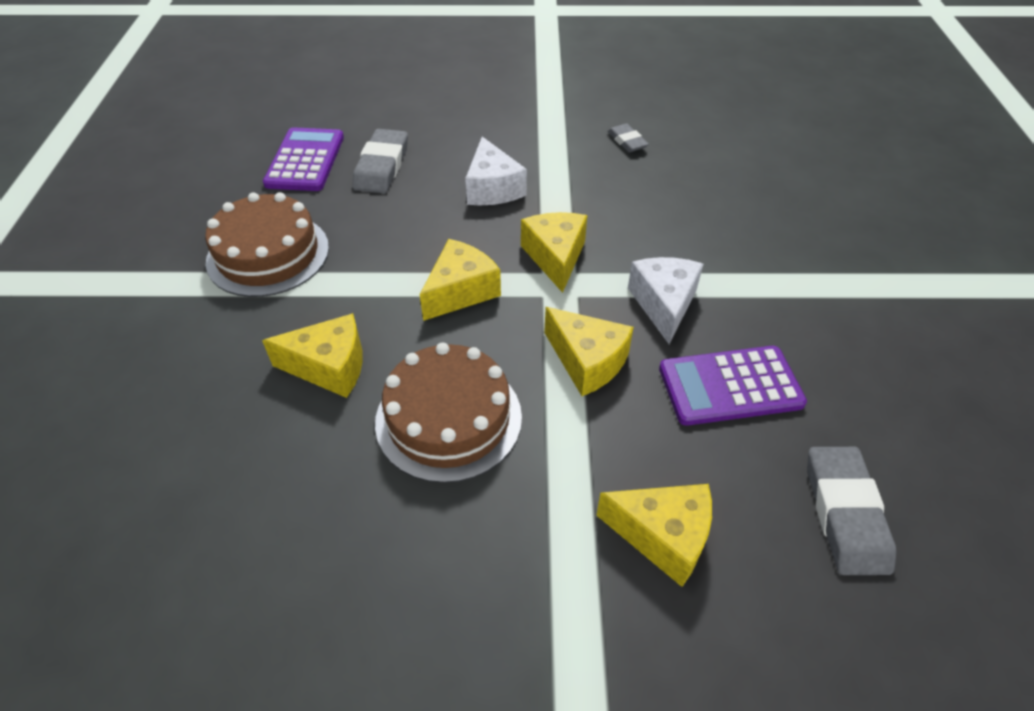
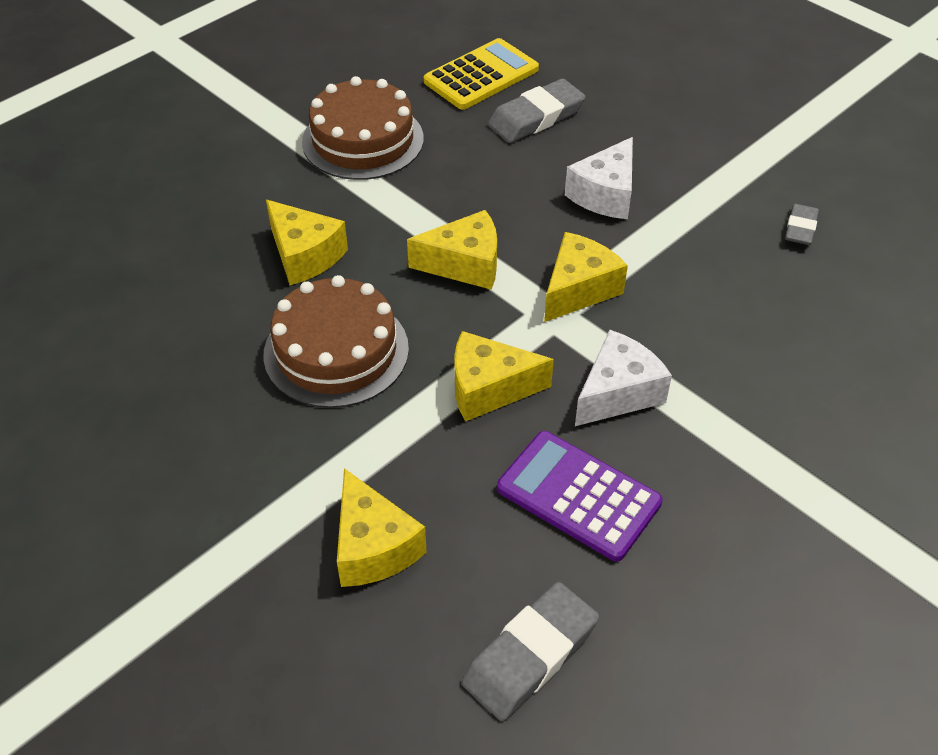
camera: 45 degrees right, 0 degrees up
purple calculator [263,127,344,191] -> yellow calculator [424,38,539,110]
yellow cheese [544,307,634,396] -> yellow cheese turned 90 degrees clockwise [454,331,554,422]

